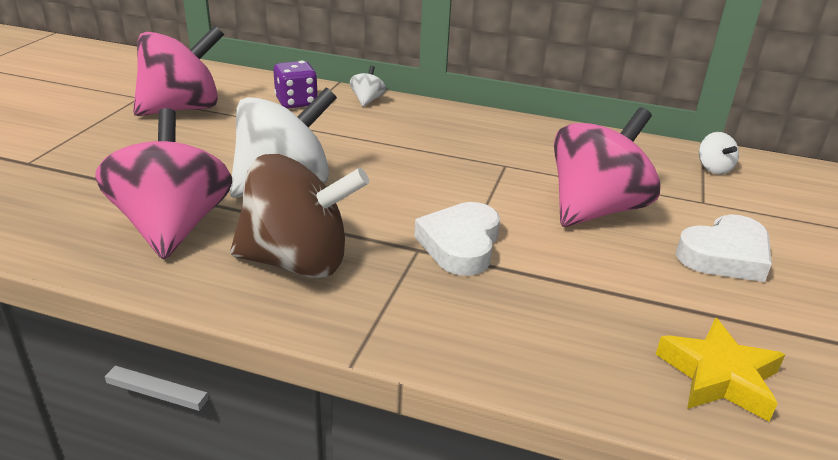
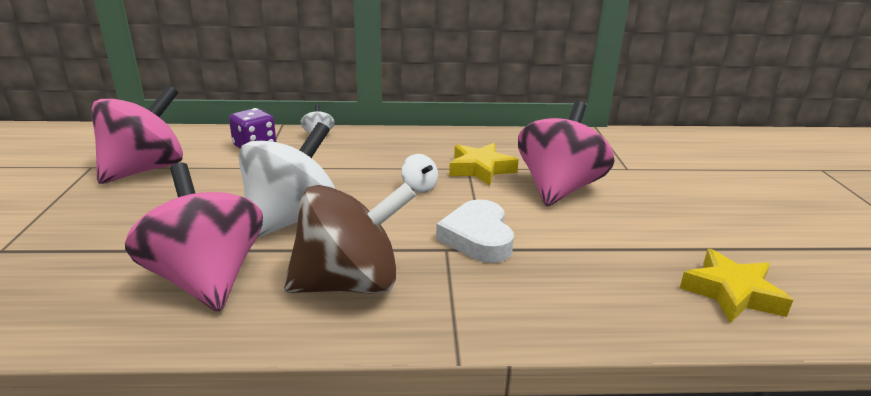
camera: 20 degrees left, 5 degrees down
white heart [675,214,772,282] -> none
white spinning top [699,132,739,174] -> white spinning top moved to [401,154,438,193]
none -> yellow star [449,143,519,186]

